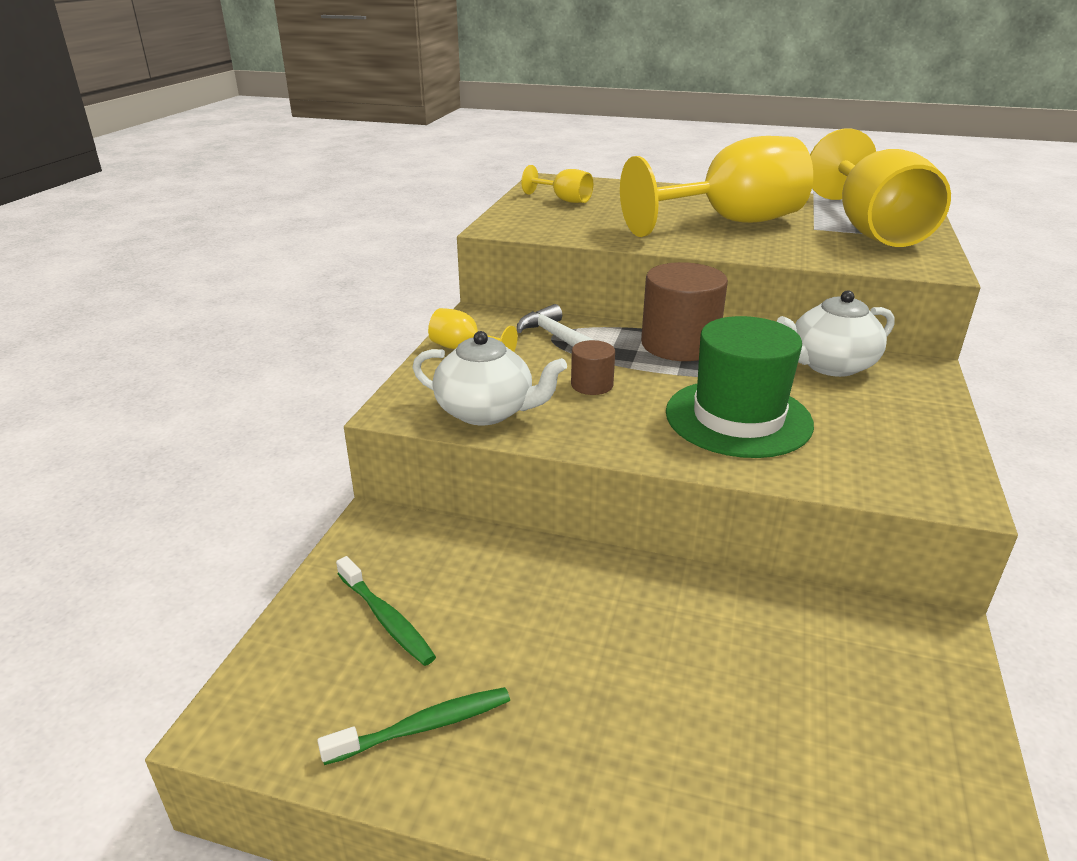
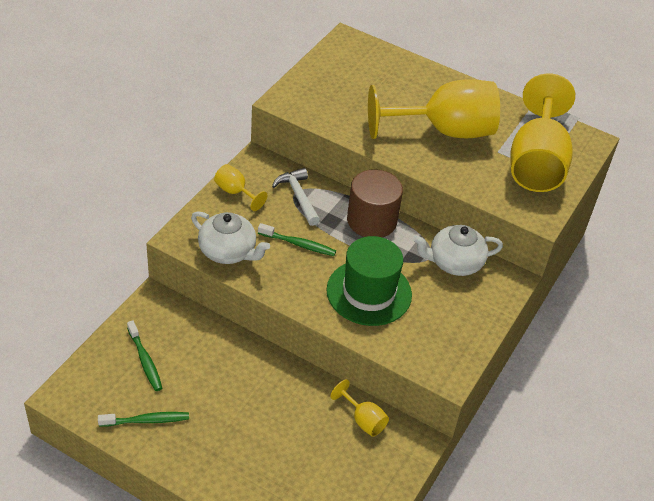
camera: 10 degrees right, 15 degrees up
yellow goblet [521,165,593,203] -> yellow goblet moved to [330,379,389,437]
brown cylinder [571,340,615,395] -> green toothbrush [258,223,336,256]

